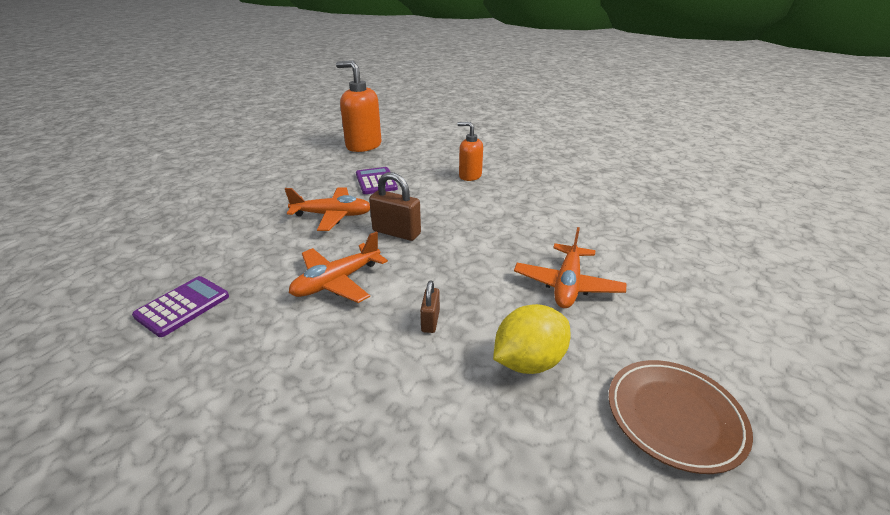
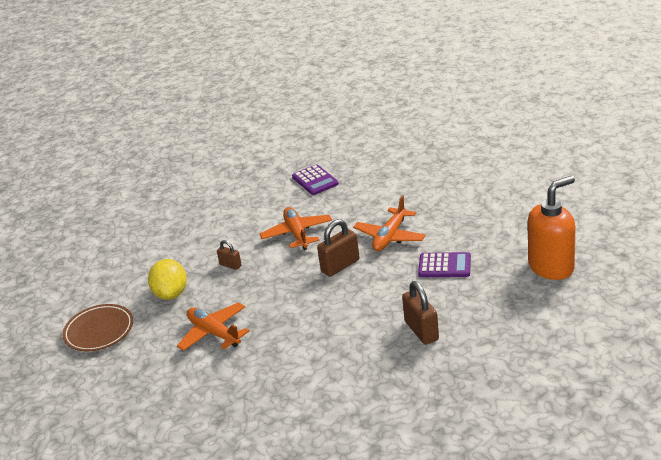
camera: 120 degrees right, 0 degrees up
orange soap dispenser [457,122,483,181] -> brown padlock [402,281,439,345]

